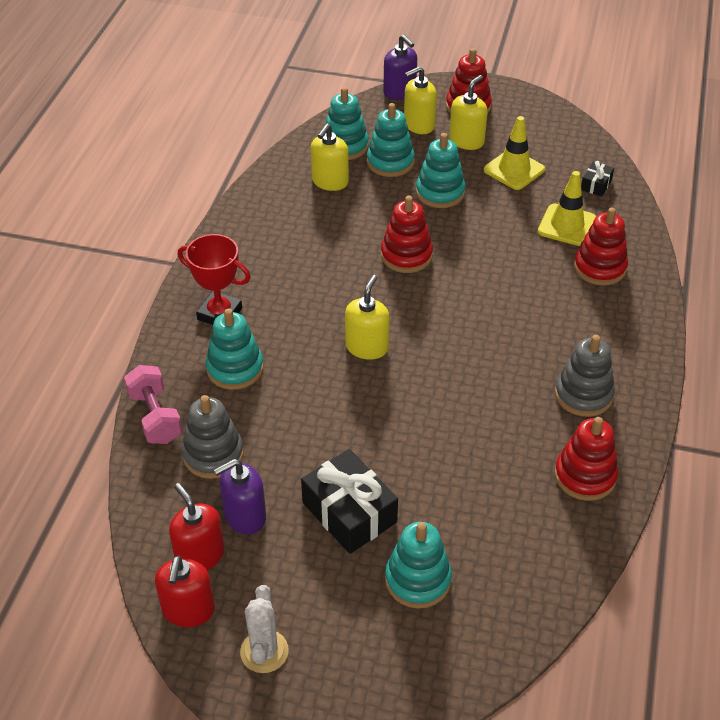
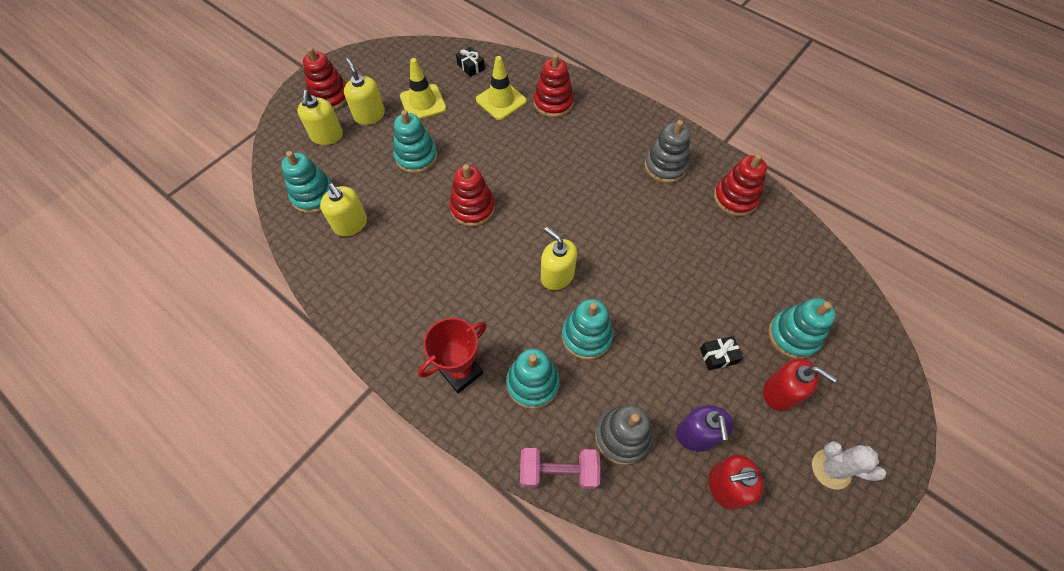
camera: 65 degrees left, 15 degrees up
red soap dispenser [155,556,215,627] -> red soap dispenser moved to [763,358,837,411]
black gift [301,449,398,554] -> black gift [700,336,743,370], size x0.49
turquoise stacking toy [367,103,415,177] -> turquoise stacking toy moved to [562,299,613,360]
purple soap dispenser [383,34,417,100] -> none

